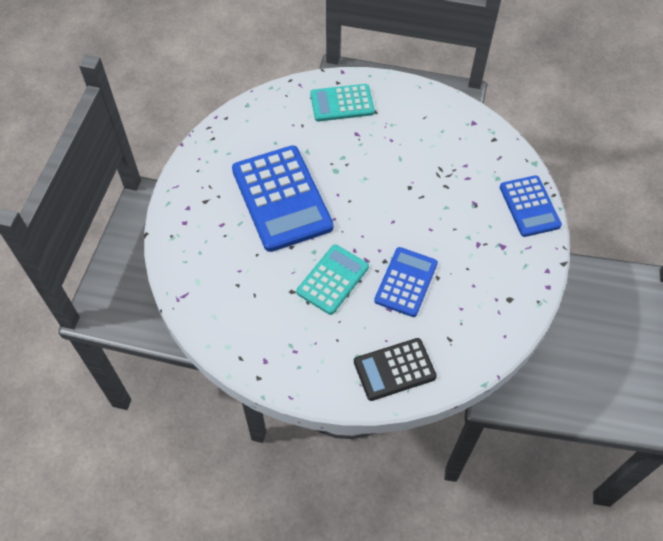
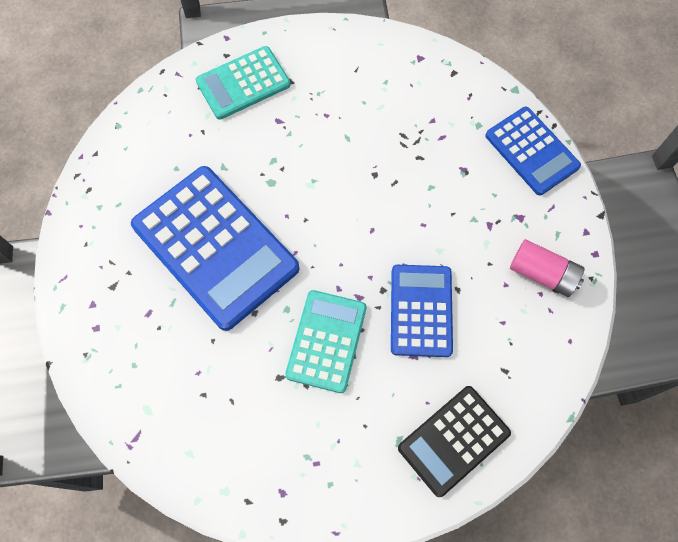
camera: 20 degrees left, 10 degrees up
none -> pink battery [510,239,585,297]

